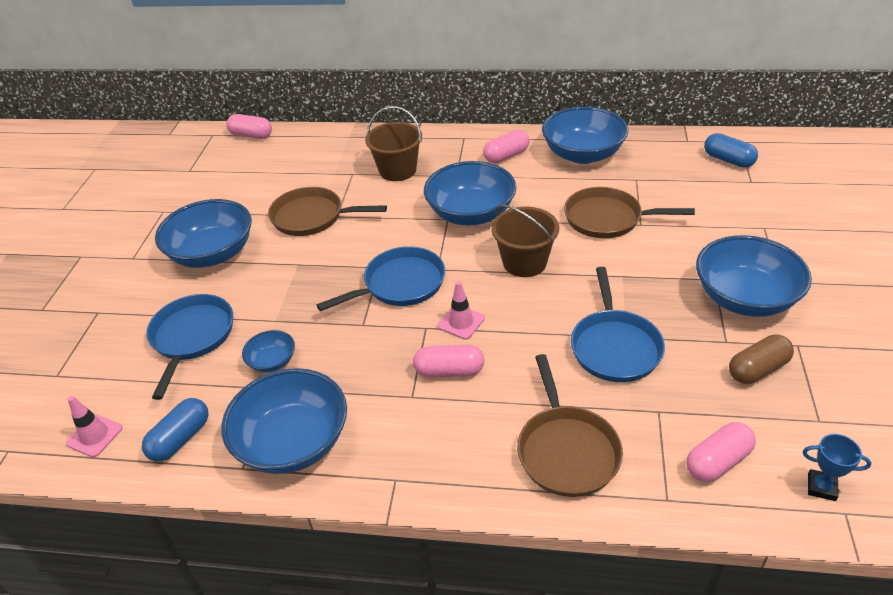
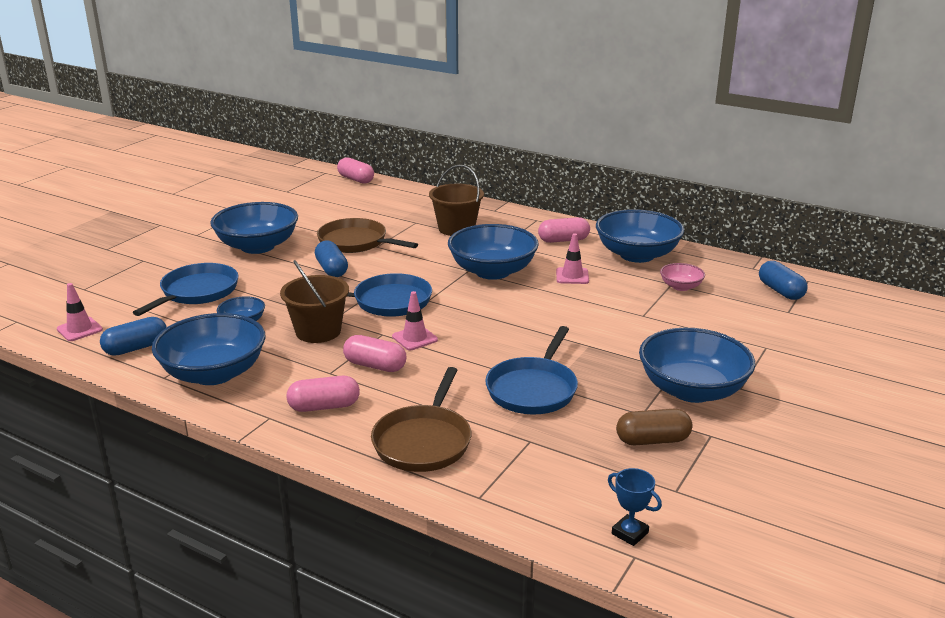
camera: 20 degrees right, 15 degrees down
brown bucket [491,204,559,277] -> brown bucket moved to [280,260,349,343]
brown pan [564,187,695,238] -> none
pink capsule [686,422,756,482] -> pink capsule moved to [286,376,360,412]
none -> blue capsule [315,240,348,277]
none -> pink traffic cone [556,233,589,284]
none -> pink bowl [660,263,705,291]

